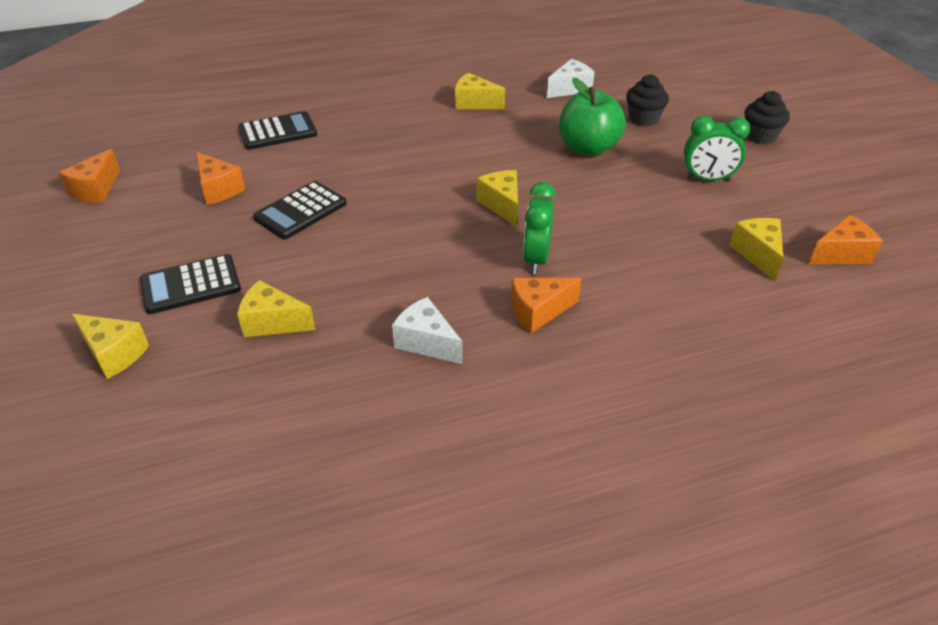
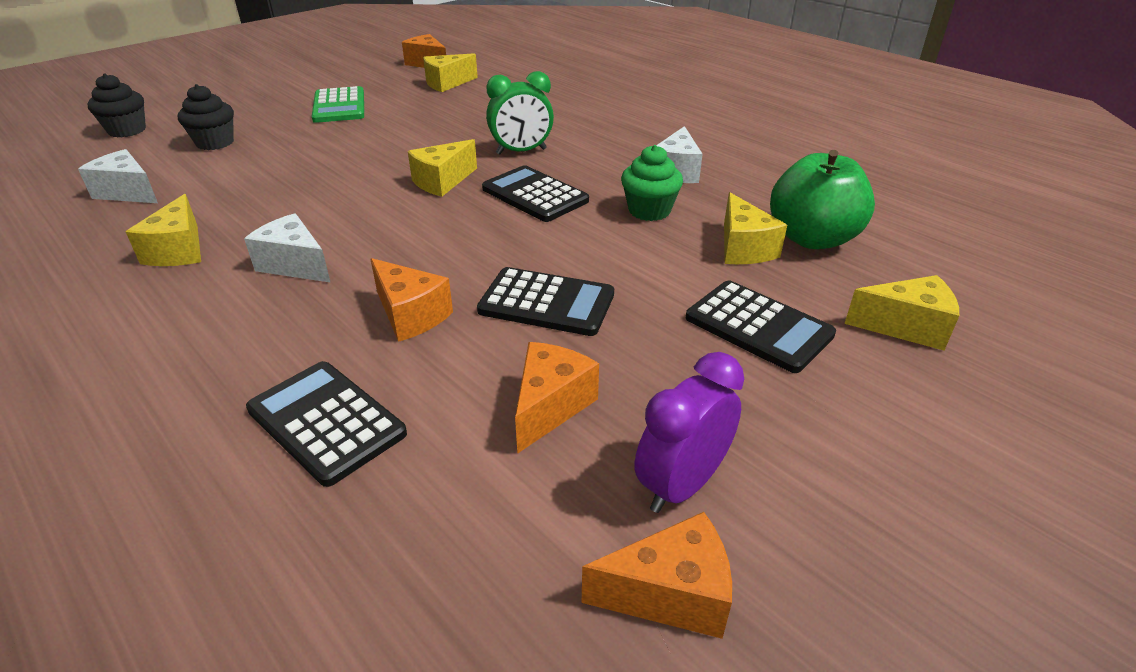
camera: 115 degrees left, 5 degrees down
yellow cheese [72,314,149,379] -> yellow cheese turned 90 degrees clockwise [845,275,959,350]
orange cheese [511,278,582,333] -> orange cheese moved to [370,258,453,342]
green apple [559,77,626,156] -> green apple moved to [770,150,875,249]
green clock [684,116,750,181] -> green calculator [312,86,364,123]
black cupcake [745,91,790,144] -> black cupcake moved to [87,73,146,138]
none -> white cheese [244,213,331,283]
none -> black calculator [482,165,589,222]
none -> green cupcake [621,145,683,221]
none -> purple clock [635,352,744,513]

